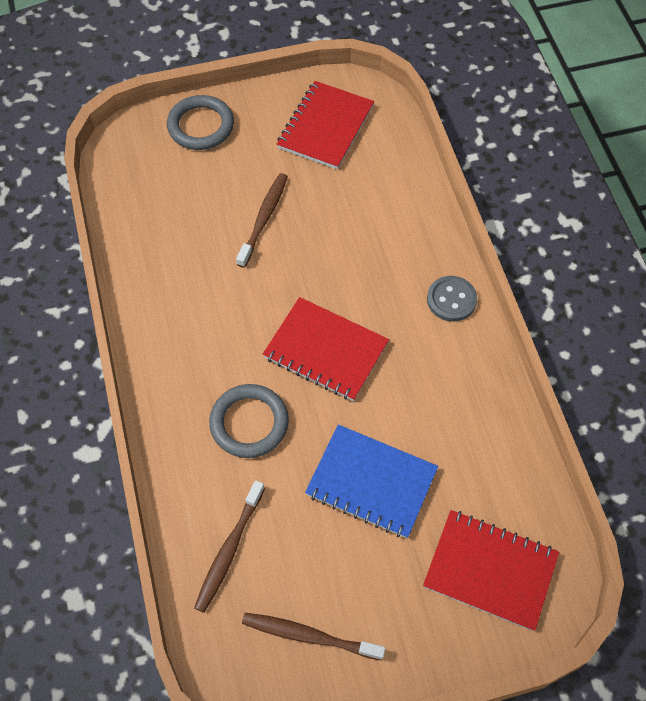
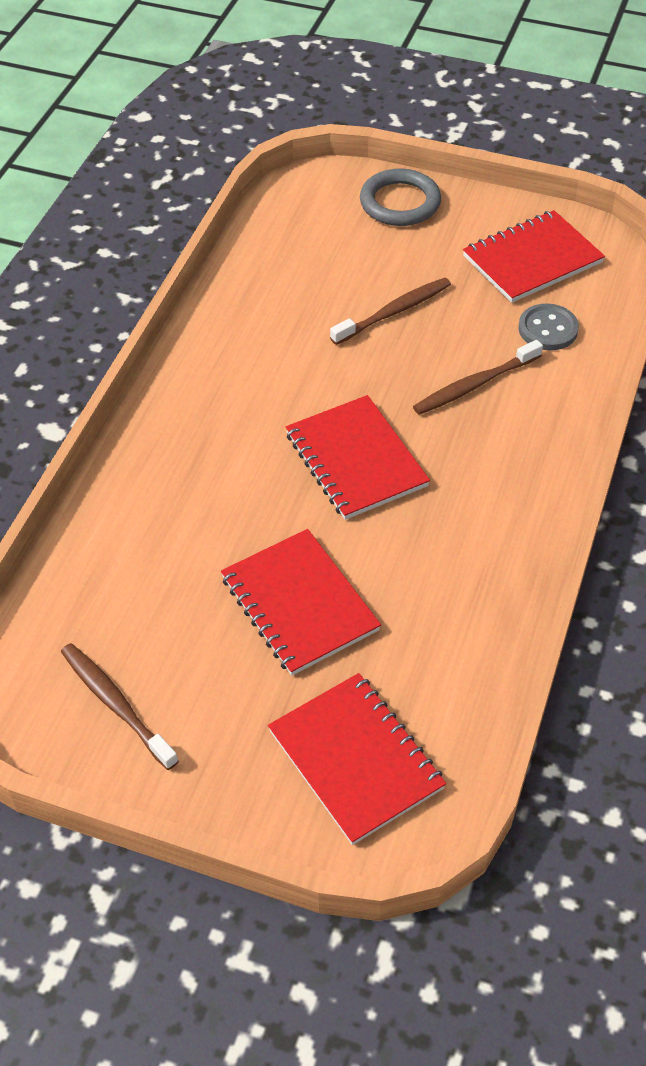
camera: 35 degrees right, 10 degrees down
brown toothbrush [194,480,265,613] -> brown toothbrush moved to [413,340,543,415]
grey ring [209,384,289,458] -> none
blue notebook [305,424,438,538] -> red notebook [221,529,381,676]
grey button [427,276,477,322] -> grey button moved to [518,303,579,350]

